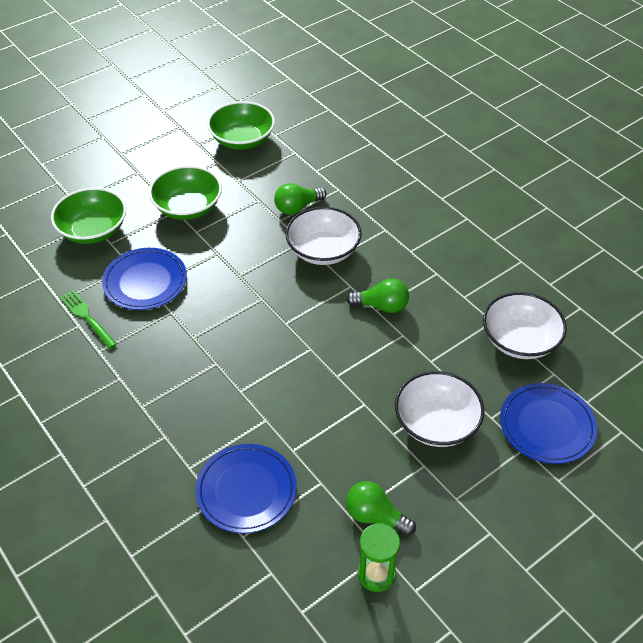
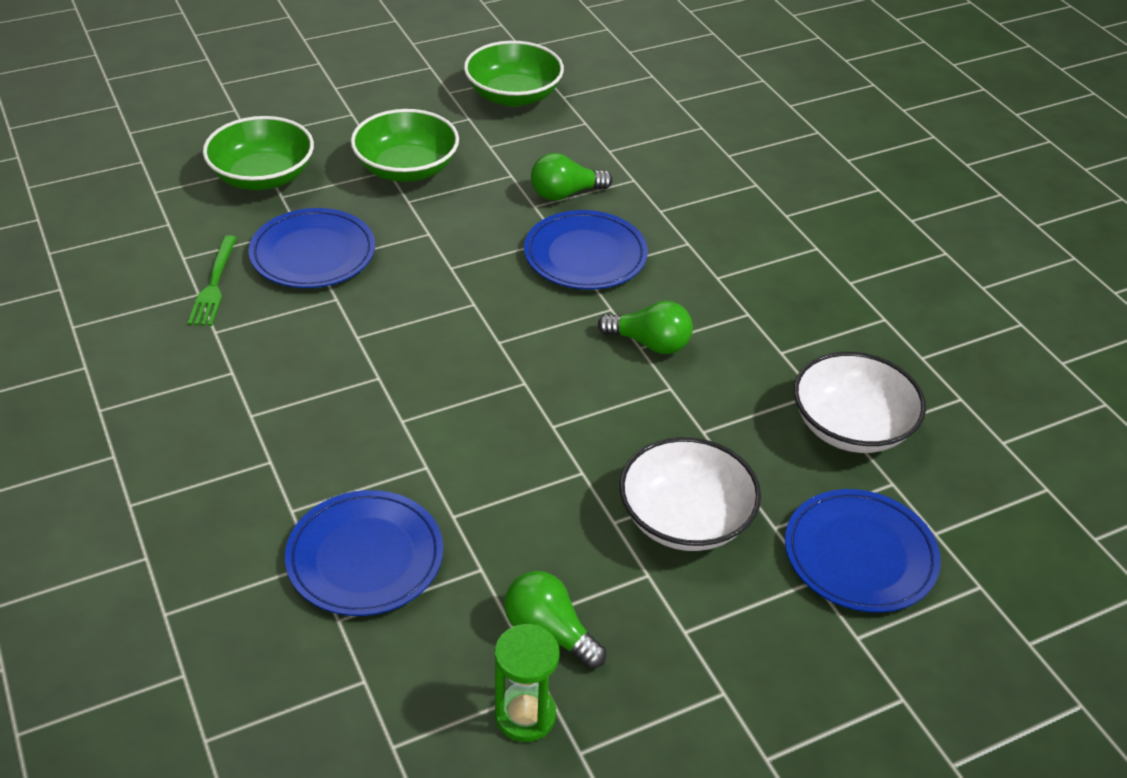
camera: 10 degrees right, 5 degrees down
green fork [60,290,117,349] -> green fork turned 150 degrees counterclockwise [188,235,237,326]
white bowl [285,207,362,265] -> blue plate [524,210,648,290]

